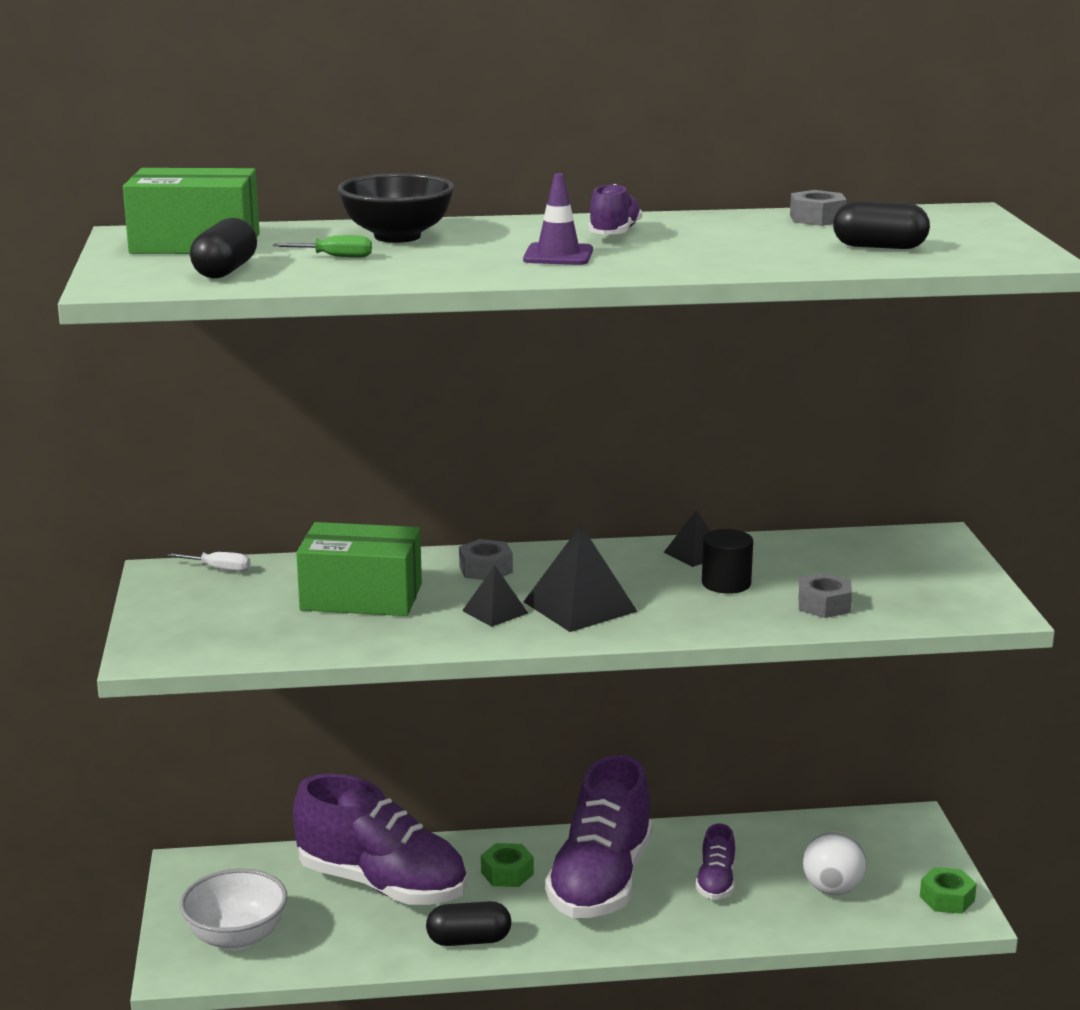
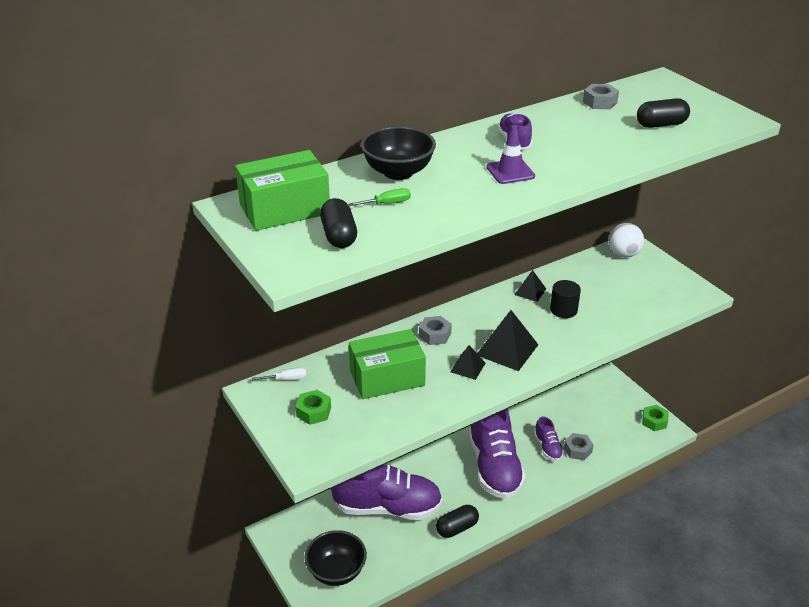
camera: 25 degrees left, 15 degrees up
white bowl [180,869,287,951] -> black bowl [305,530,367,586]
green nut [481,843,534,887] -> green nut moved to [296,390,331,425]
grey nut [799,573,852,618] -> grey nut moved to [564,433,594,460]
white ball [803,831,866,895] -> white ball moved to [609,223,644,257]

